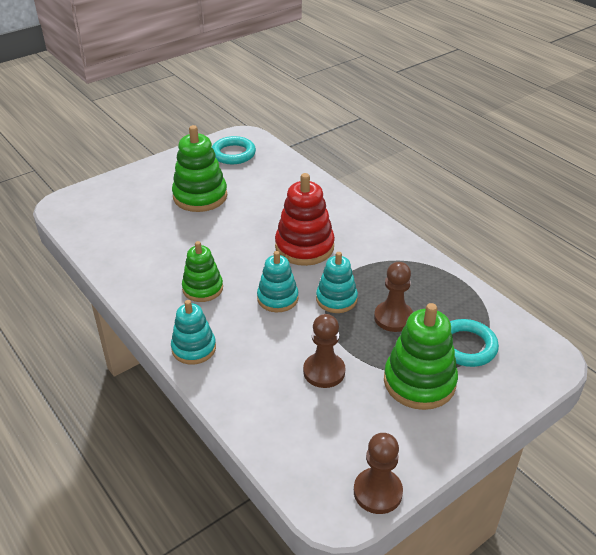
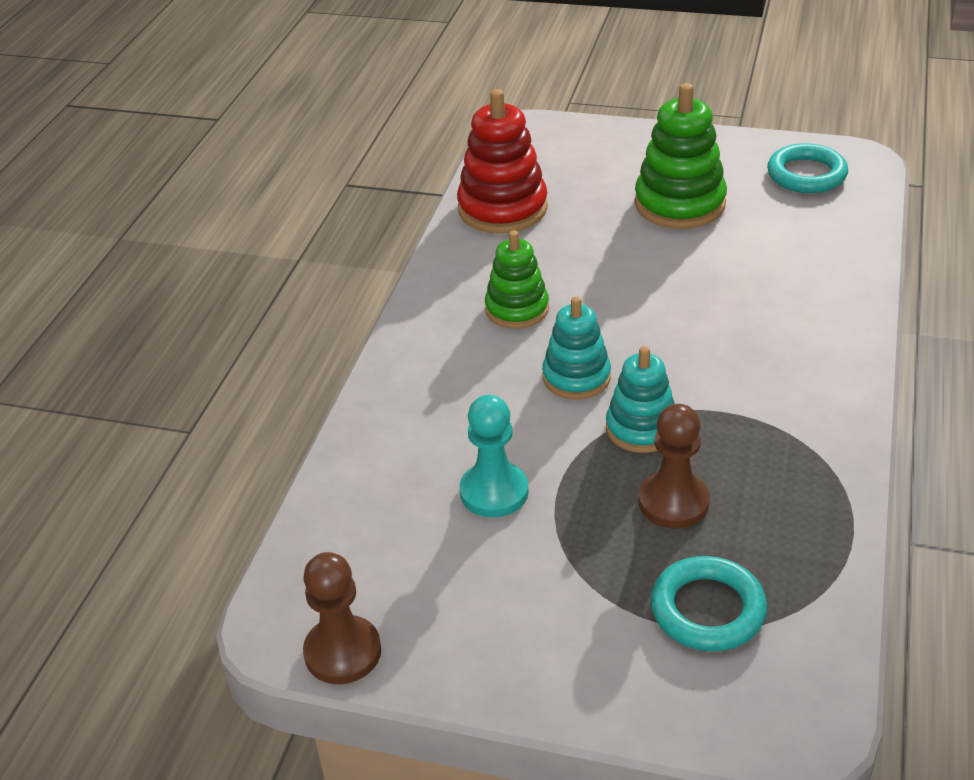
camera: 55 degrees right, 0 degrees up
turquoise stacking toy [171,300,216,365] -> none
red stacking toy [275,173,335,266] -> red stacking toy moved to [457,89,548,233]
brown pawn [303,314,346,388] -> turquoise pawn [459,395,529,518]
green stacking toy [384,303,458,410] -> none

